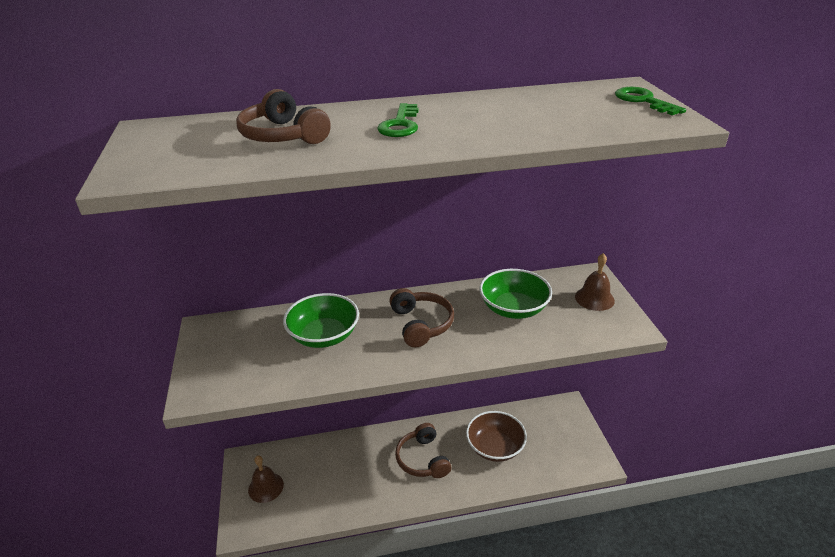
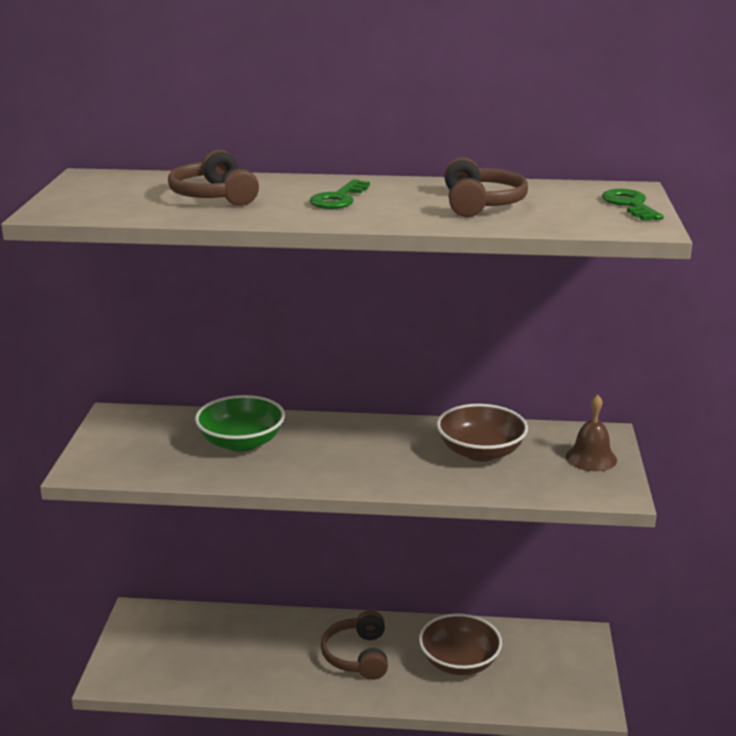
camera: 15 degrees right, 10 degrees down
brown bell [248,456,284,503] -> none
brown headphones [389,288,454,347] -> brown headphones moved to [444,157,528,217]
green bowl [480,269,552,319] -> brown bowl [436,404,528,461]

